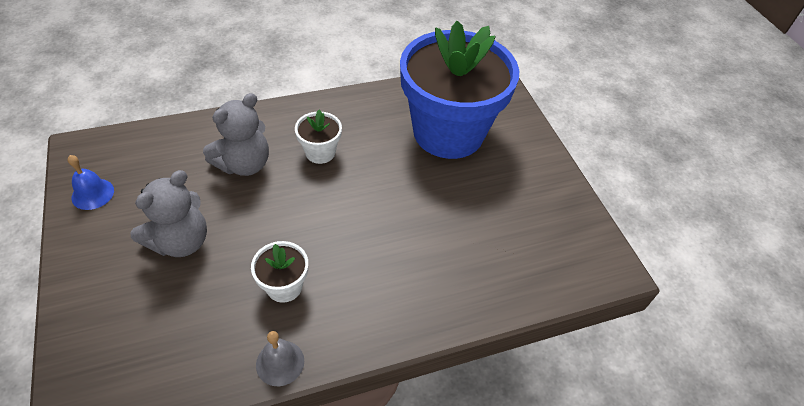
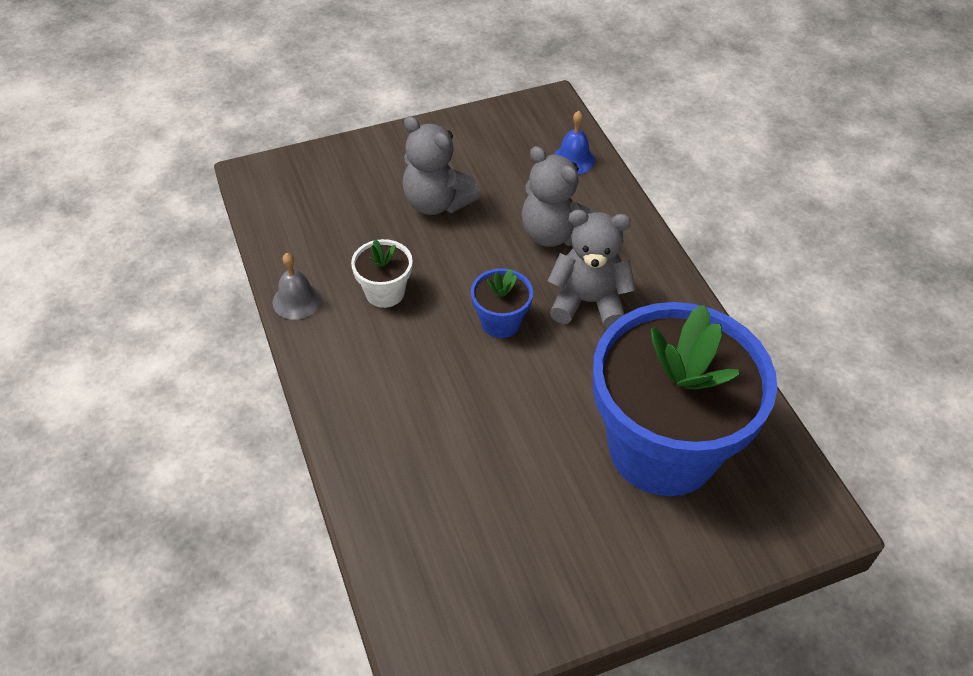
camera: 90 degrees right, 0 degrees up
blue bell [68,155,114,210] -> blue bell moved to [553,111,595,174]
white flower pot [295,110,342,164] -> grey teddy bear [548,210,636,328]
none -> blue flower pot [471,268,533,338]

